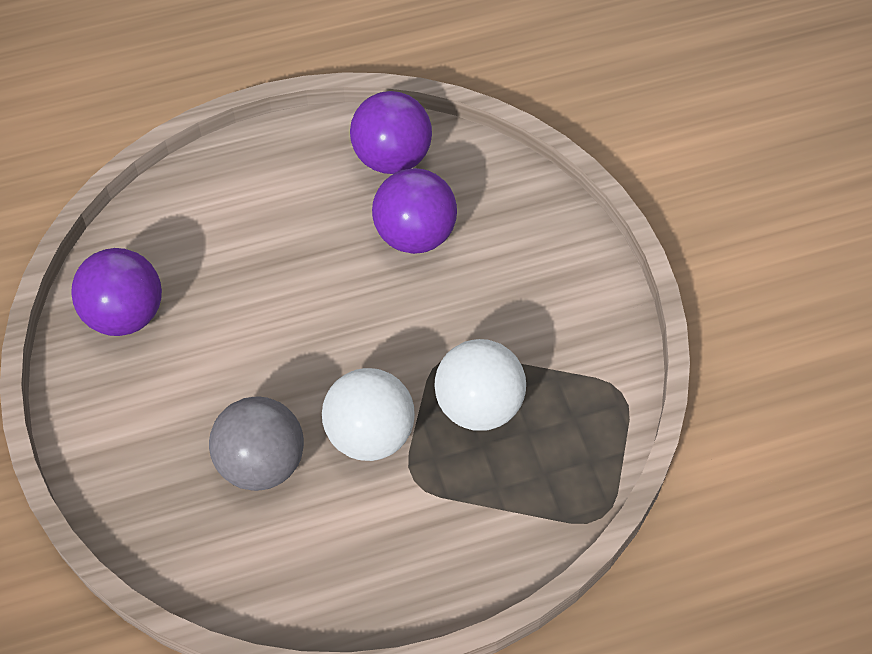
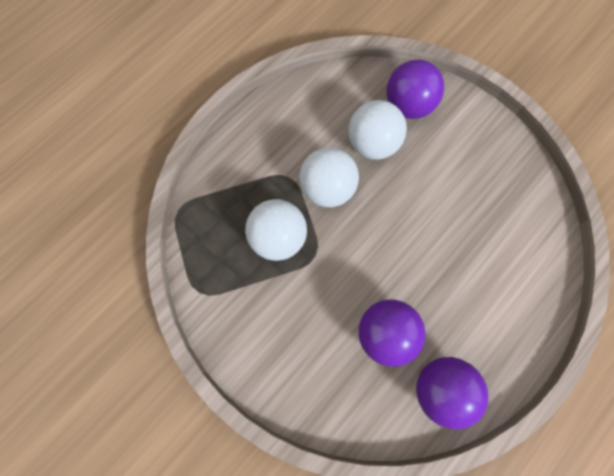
camera: 150 degrees right, 15 degrees up
purple ball [71,248,162,336] -> purple ball moved to [387,60,444,119]
grey ball [209,396,304,491] -> white ball [348,100,407,160]

